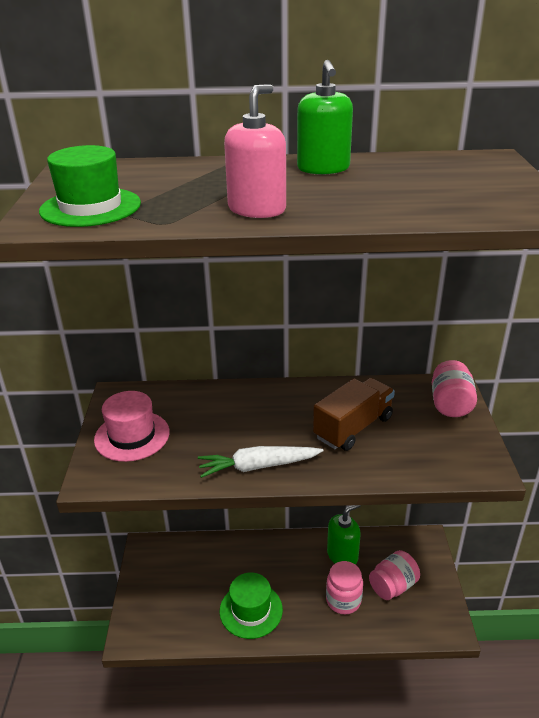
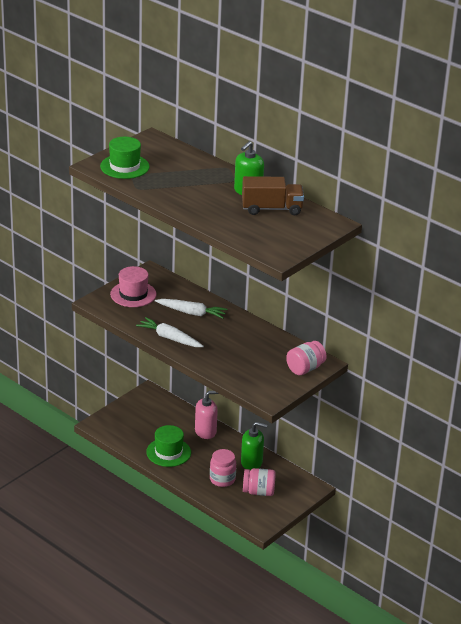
camera: 40 degrees right, 0 degrees up
pink soap dispenser [224,84,286,218] -> pink soap dispenser moved to [195,391,219,439]
brown truck [313,378,395,451] -> brown truck moved to [242,176,304,215]
none -> white carrot [155,299,228,319]

